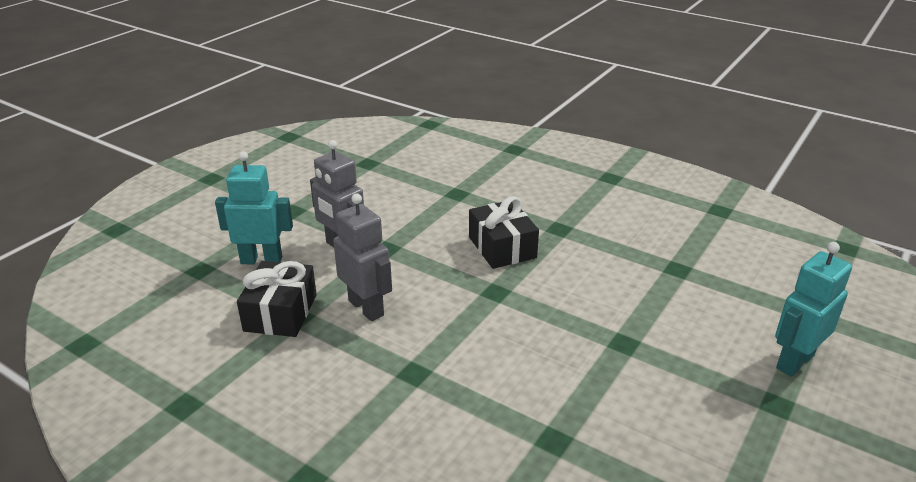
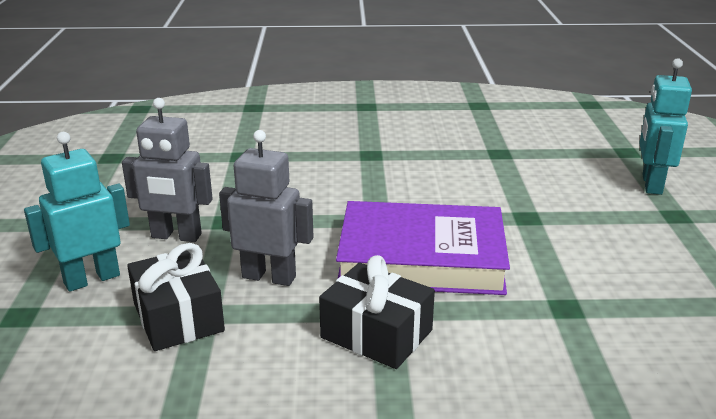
camera: 35 degrees left, 5 degrees down
black gift [469,196,539,269] -> black gift moved to [319,255,435,369]
none -> purple book [336,201,510,295]

